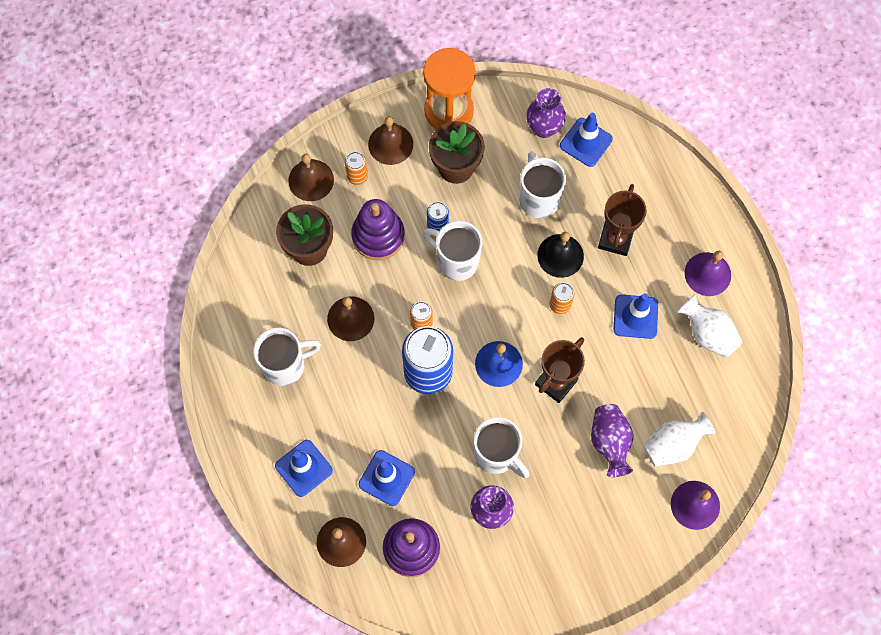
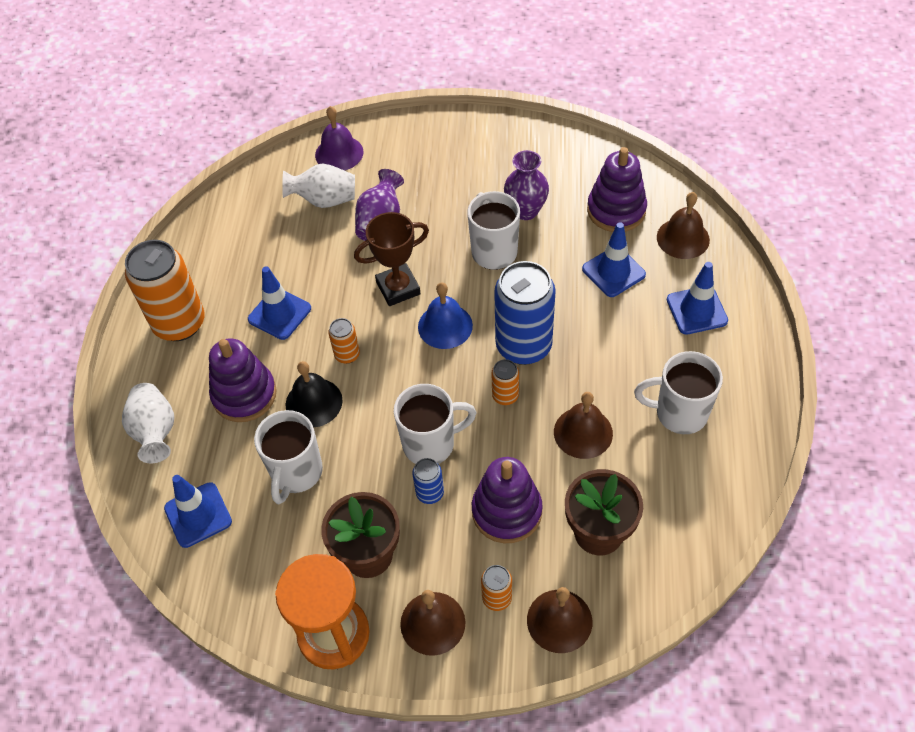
camera: 150 degrees left, 15 degrees down
white mug [423,221,482,281] -> white mug turned 75 degrees counterclockwise [394,384,477,464]
purple vase [526,88,566,138] -> none
brown trophy [598,184,647,256] -> purple stacking toy [209,338,277,422]
white vase [677,294,743,358] -> white vase moved to [122,383,174,463]
purple bell [685,251,731,296] -> orange can [125,240,205,341]

